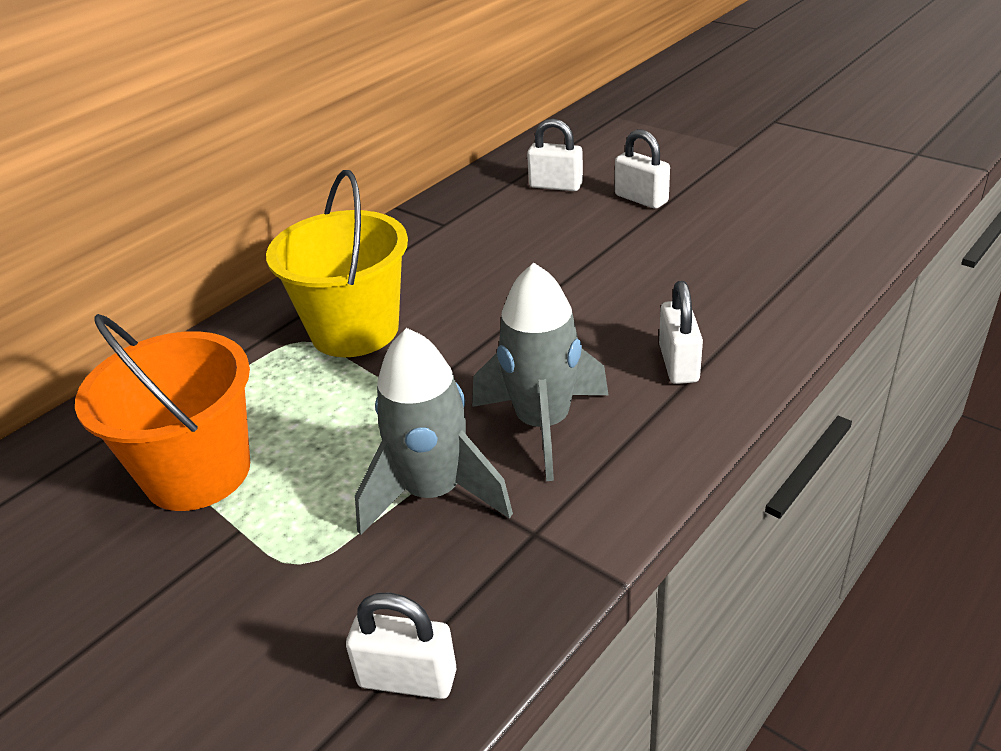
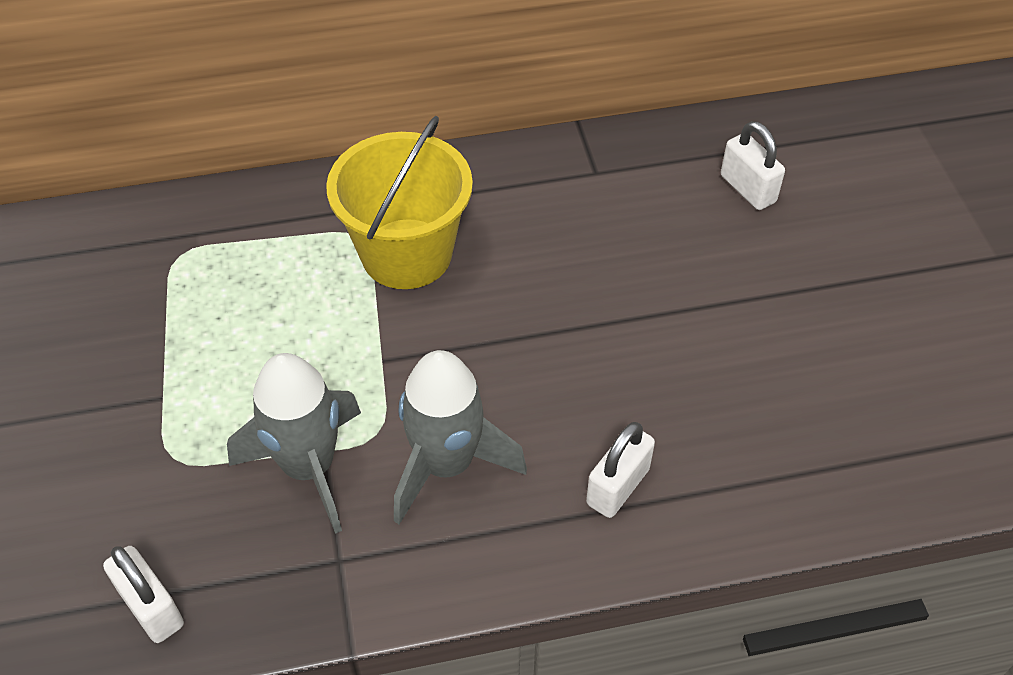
camera: 35 degrees right, 15 degrees up
orange bucket [75,314,250,511] -> none
white padlock [615,129,670,209] -> none

